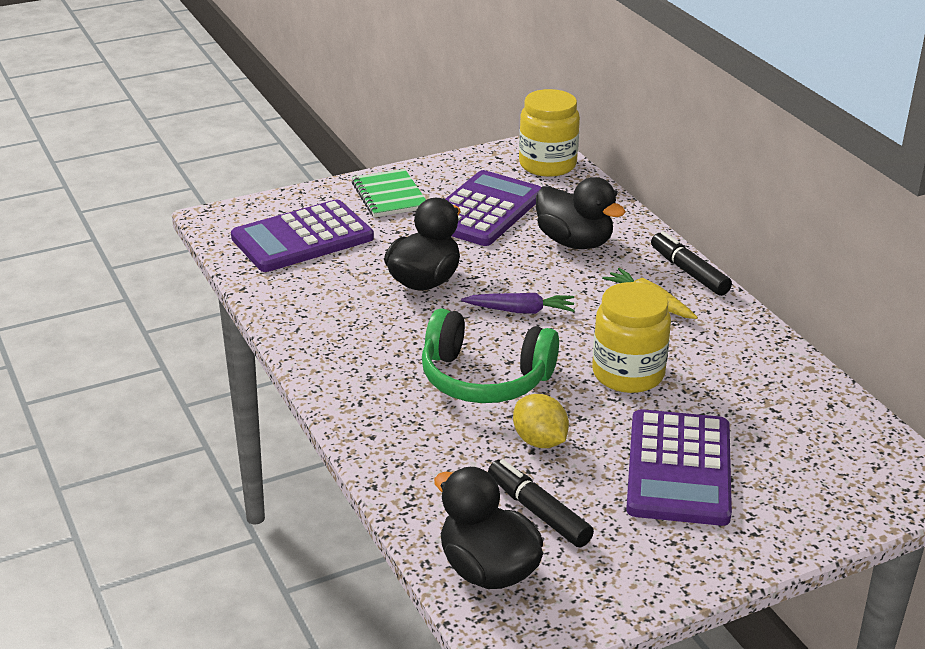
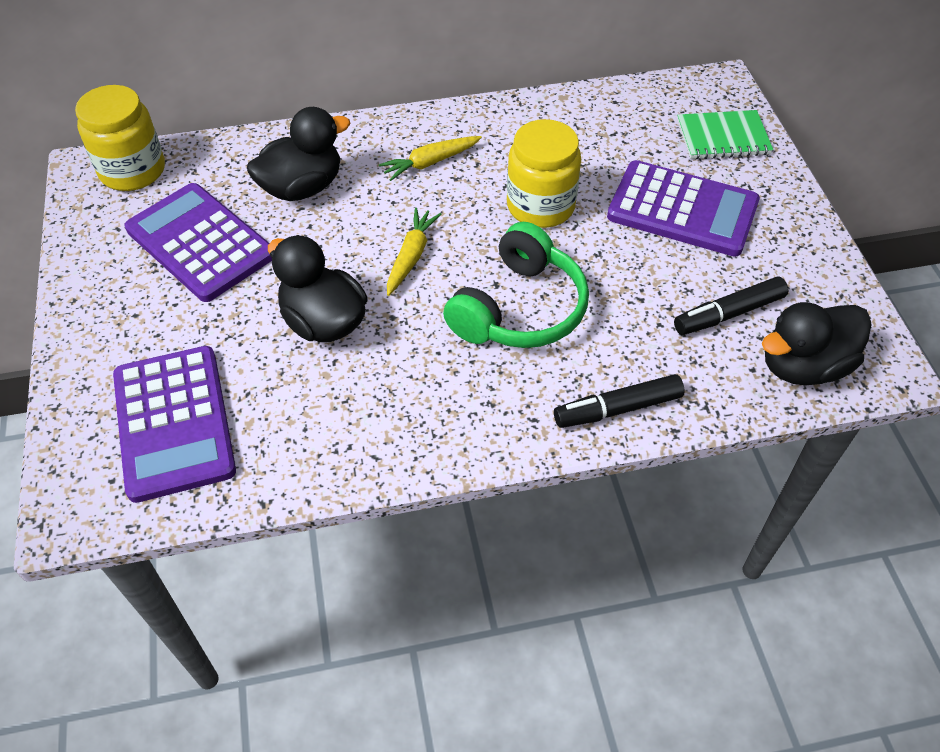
camera: 75 degrees left, 20 degrees up
green notebook [352,169,426,217] -> green notebook moved to [677,110,773,159]
purple carrot [461,293,575,314] -> yellow carrot [387,208,441,296]
yellow lemon [513,394,569,448] -> none
black marker [651,231,732,296] -> black marker moved to [554,374,685,428]

